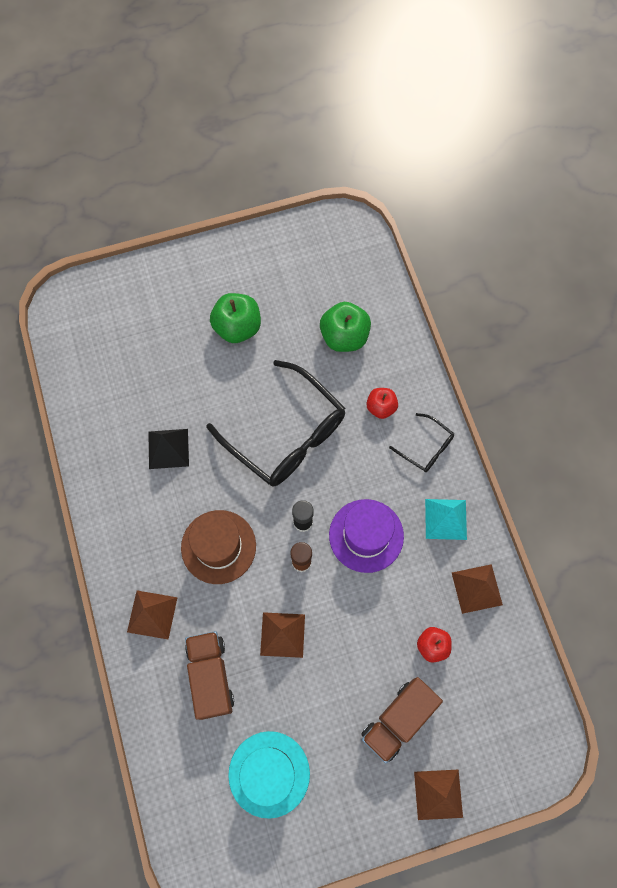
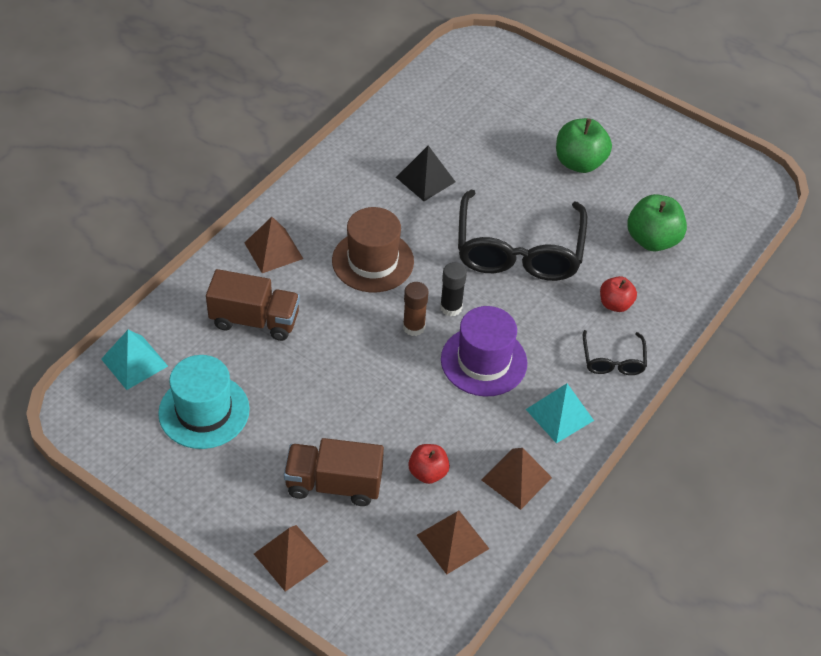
camera: 50 degrees right, 20 degrees down
brown truck [185,631,234,720] -> brown truck turned 60 degrees clockwise [206,269,300,341]
brown pyramid [260,612,305,658] -> brown pyramid moved to [417,511,489,575]
none -> turquoise pyramid [101,330,168,390]

